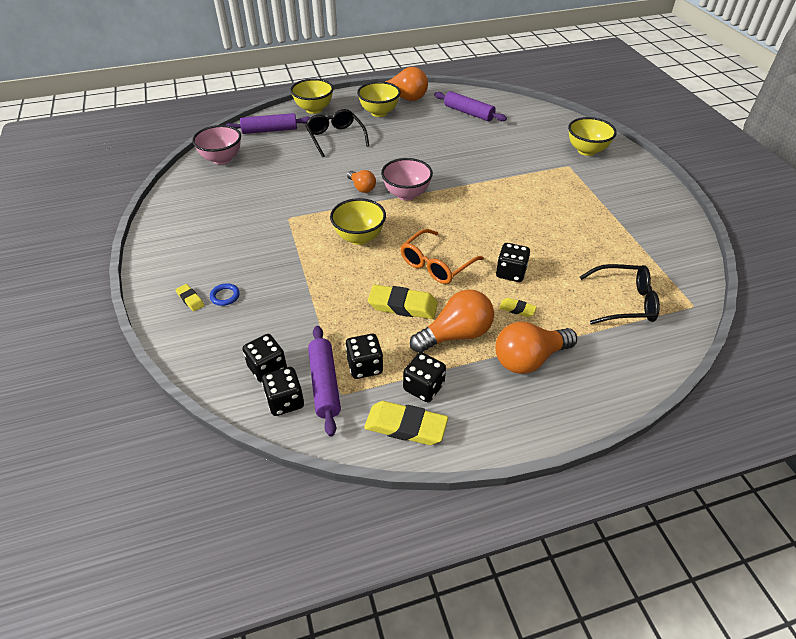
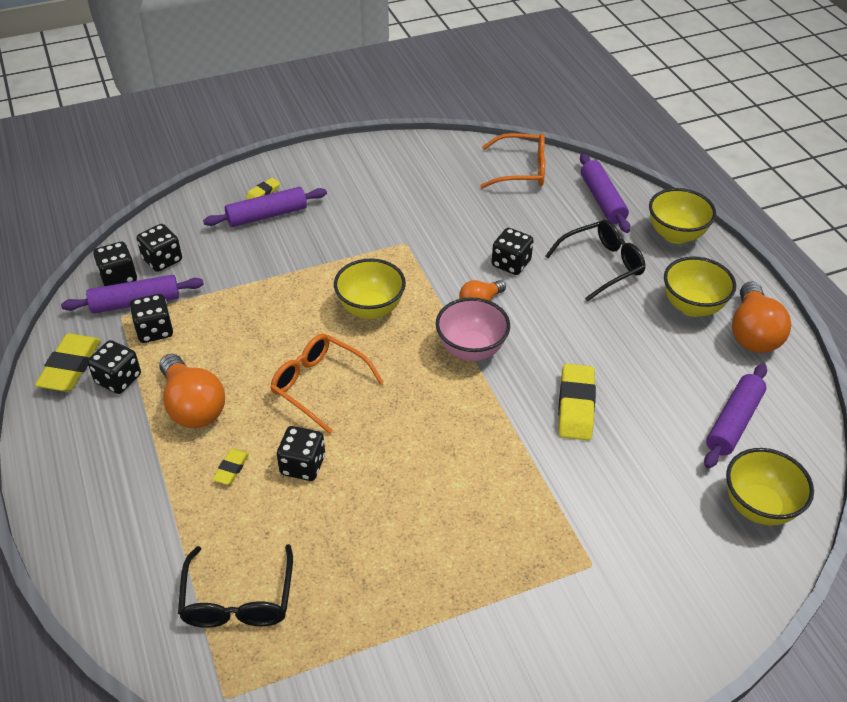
camera: 85 degrees right, 0 degrees up
pink bowl [192,125,241,165] -> orange glasses [480,133,545,188]
blue ring [210,283,240,306] -> purple rolling pin [203,187,327,227]
yellow eraser [368,285,438,319] -> yellow eraser moved to [558,364,596,440]
orange light bulb [495,322,577,374] -> none
yellow bowl [568,117,617,156] -> yellow bowl moved to [726,448,814,525]
none -> black dice [492,228,534,275]

